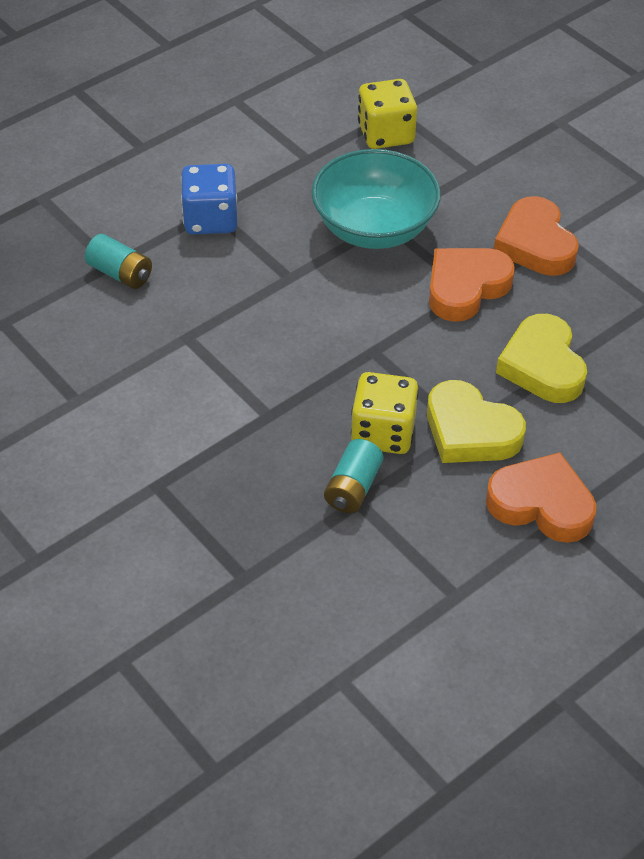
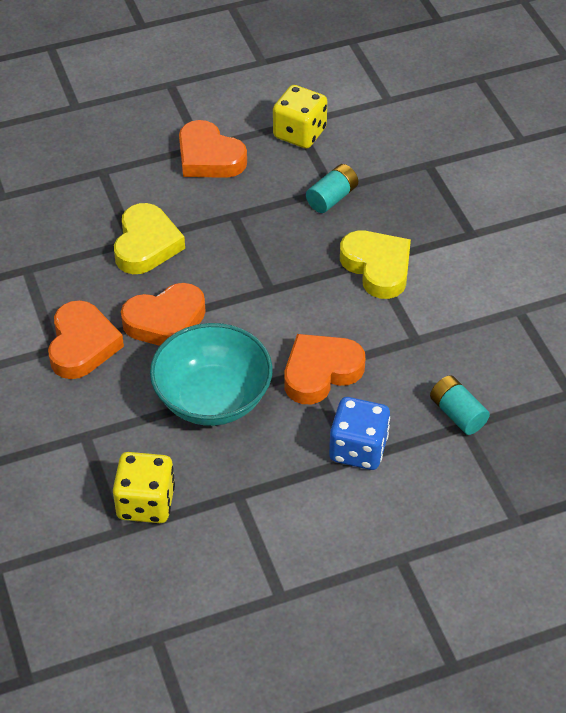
camera: 160 degrees left, 0 degrees up
yellow dice [351,372,419,454] -> yellow dice moved to [273,85,327,149]
yellow heart [427,380,526,463] -> yellow heart moved to [340,231,411,299]
none -> orange heart [284,334,365,404]

